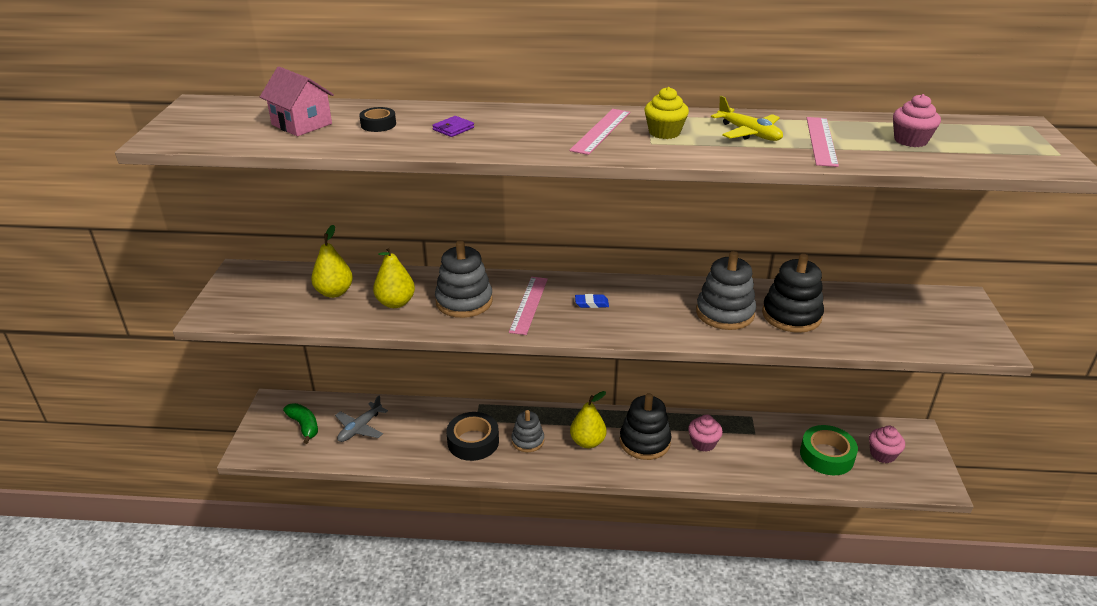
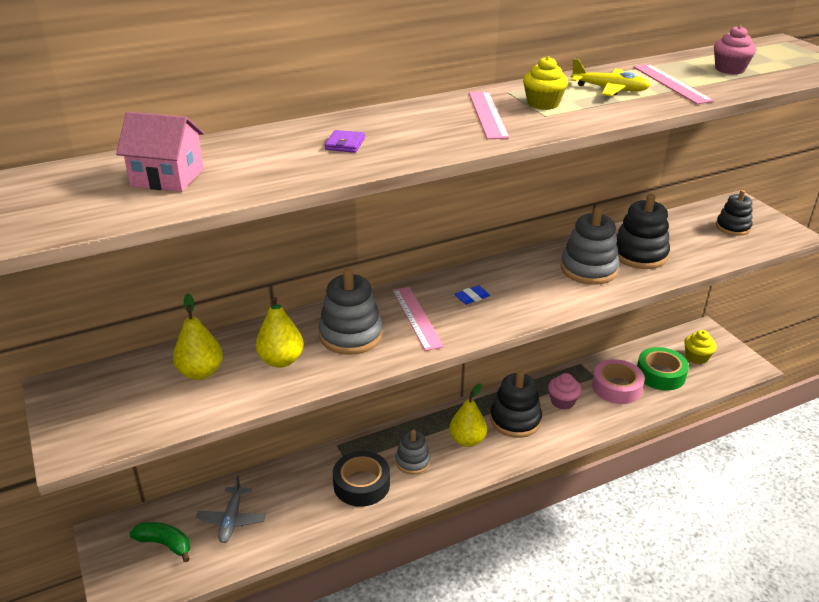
camera: 30 degrees left, 0 degrees up
black tape [359,107,396,132] -> none
pink cupcake [869,426,905,463] -> yellow cupcake [684,330,717,364]
none -> pink tape [592,359,645,404]
none -> black stacking toy [716,190,753,236]

